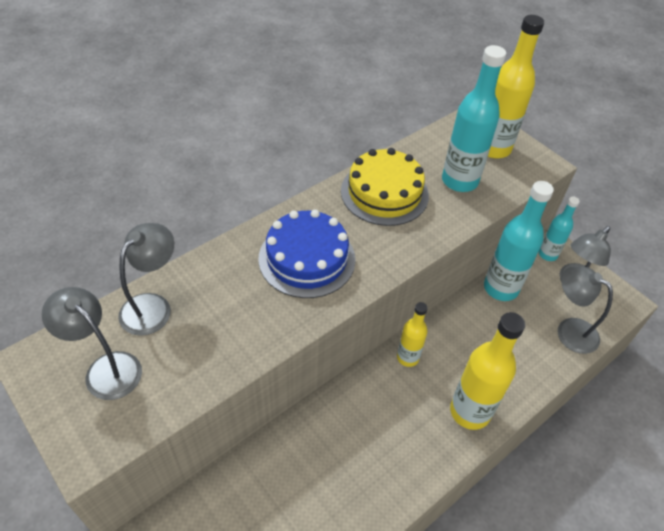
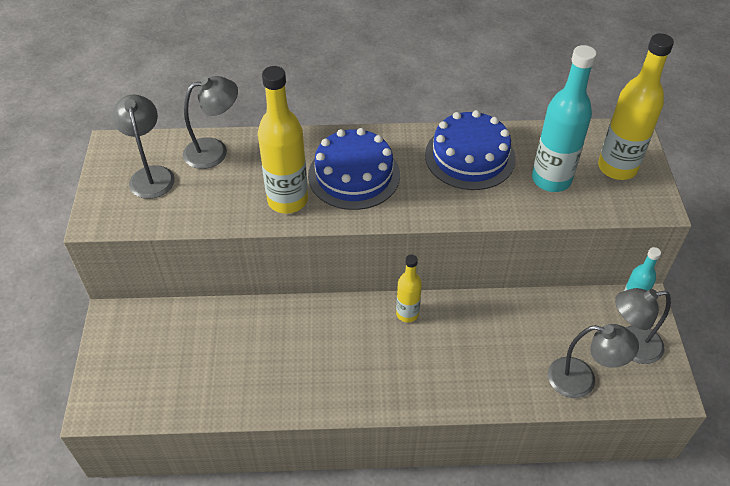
camera: 40 degrees right, 0 degrees up
yellow cake [341,148,429,226] -> blue cake [425,110,516,190]
yellow bottle [450,312,525,430] -> yellow bottle moved to [258,66,308,213]
turquoise bottle [484,181,554,301] -> none
grey lamp [558,266,613,354] -> grey lamp turned 120 degrees clockwise [548,324,639,398]

